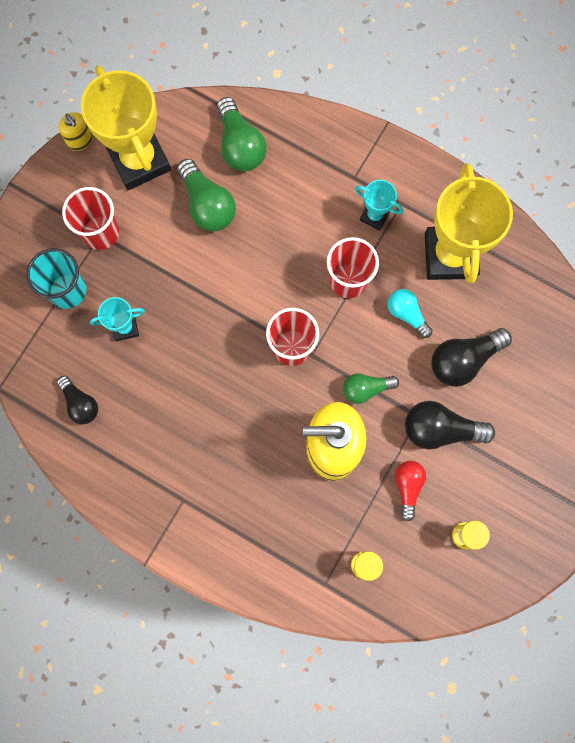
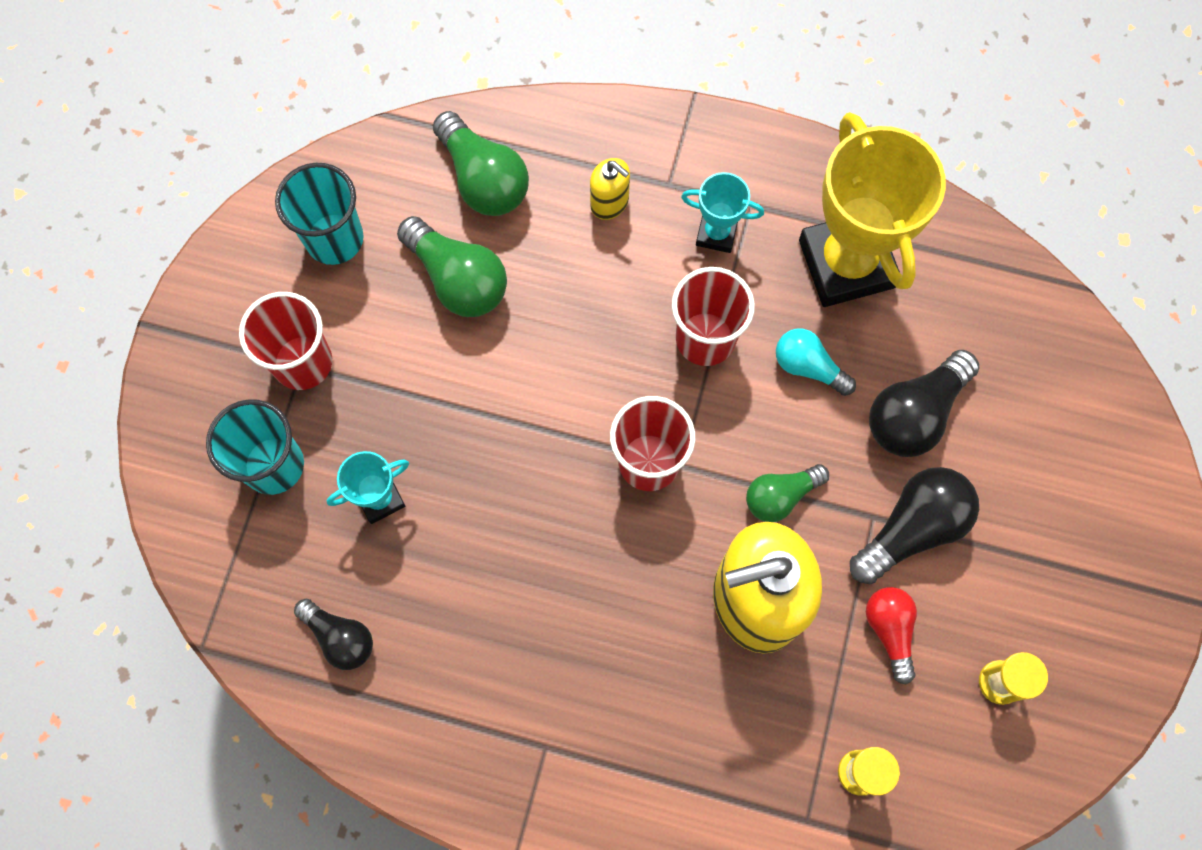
camera: 15 degrees left, 5 degrees down
yellow soap dispenser [58,112,93,151] -> yellow soap dispenser moved to [590,158,630,220]
yellow trophy [81,66,171,190] -> turquoise cup [275,163,364,265]
black light bulb [405,401,495,450] -> black light bulb turned 150 degrees clockwise [850,467,979,584]

